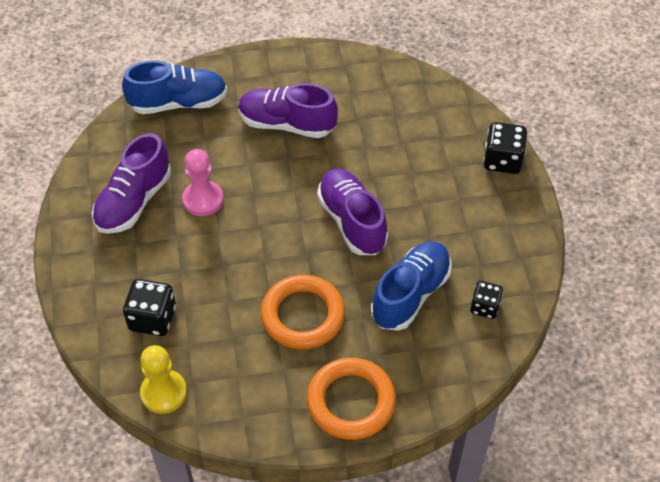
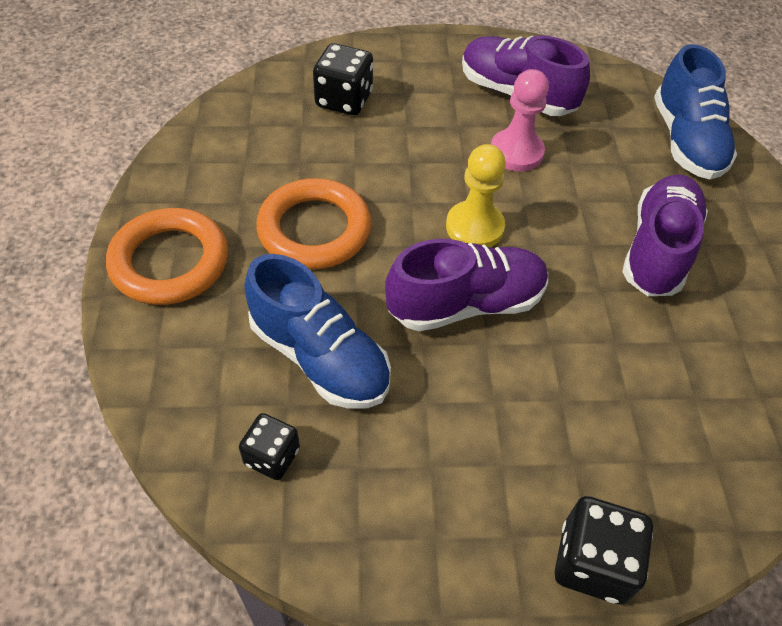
camera: 95 degrees right, 0 degrees up
yellow pawn [140,345,187,414] -> yellow pawn moved to [446,144,506,247]

